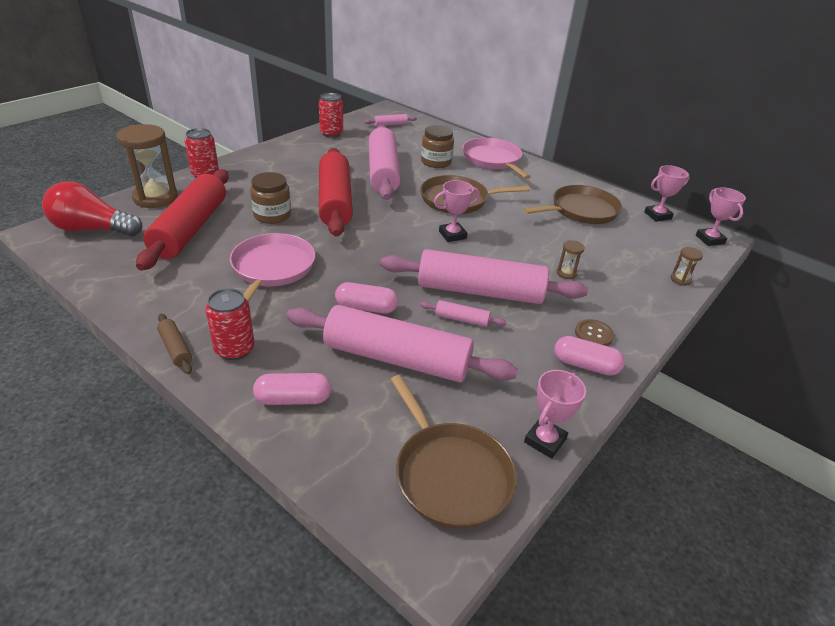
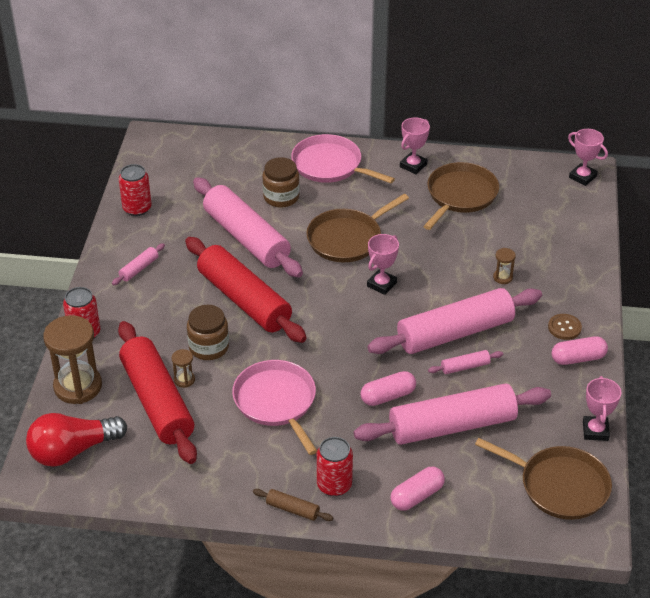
camera: 30 degrees left, 5 degrees up
pink rolling pin [365,114,417,126] -> pink rolling pin moved to [112,243,165,285]
pink trophy [644,165,690,222] -> pink trophy moved to [400,117,430,174]
brown hourglass [670,247,703,286] -> brown hourglass moved to [172,349,195,388]

